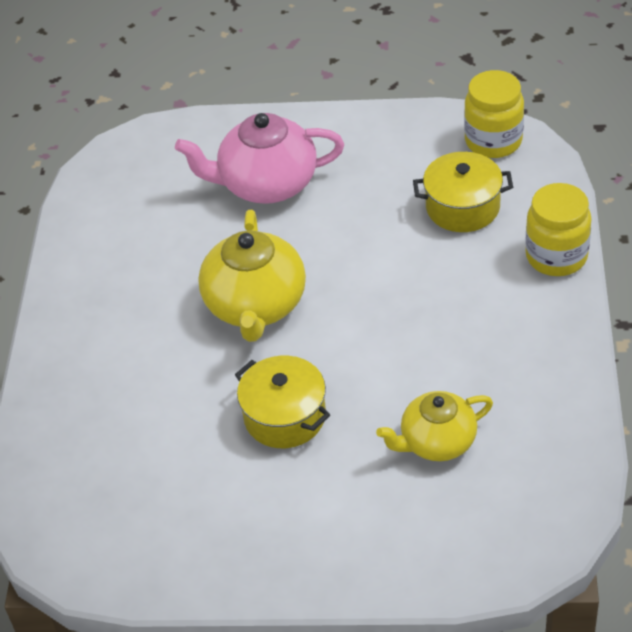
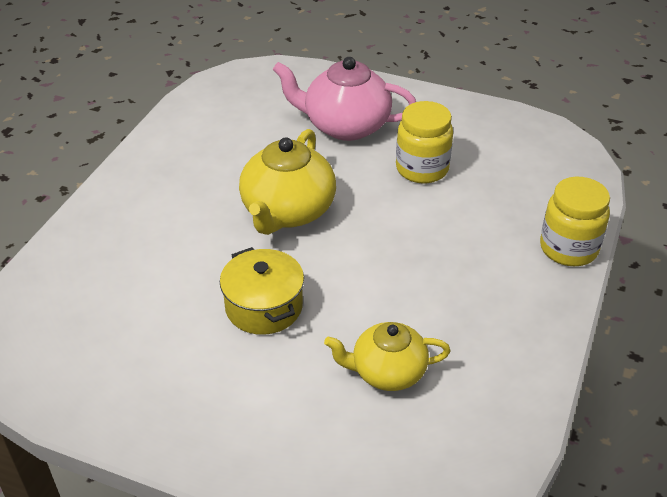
camera: 15 degrees right, 5 degrees down
yellow pot [413,152,513,232] -> none
yellow jar [464,70,524,158] -> yellow jar moved to [396,101,453,183]

